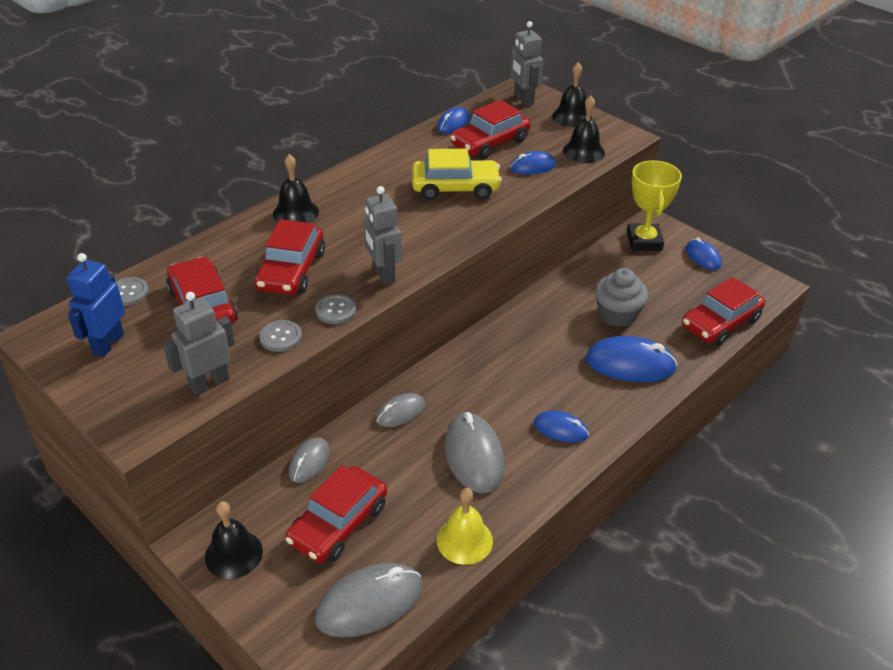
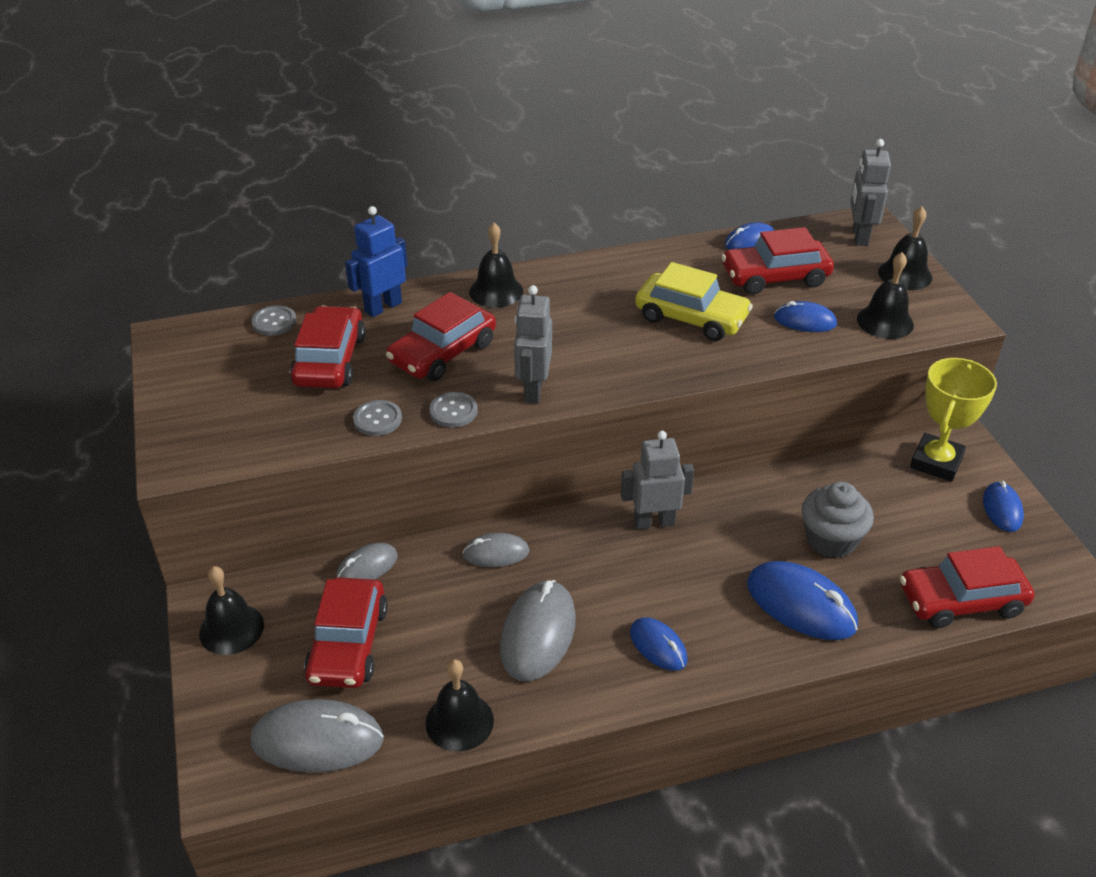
camera: 30 degrees right, 0 degrees up
blue robot [67,253,125,357] -> blue robot moved to [345,206,408,317]
grey robot [163,292,235,395] -> grey robot moved to [621,431,694,530]
red car [286,465,387,563] -> red car turned 60 degrees counterclockwise [304,577,388,688]
yellow bell [437,488,493,565] -> black bell [425,659,494,752]

